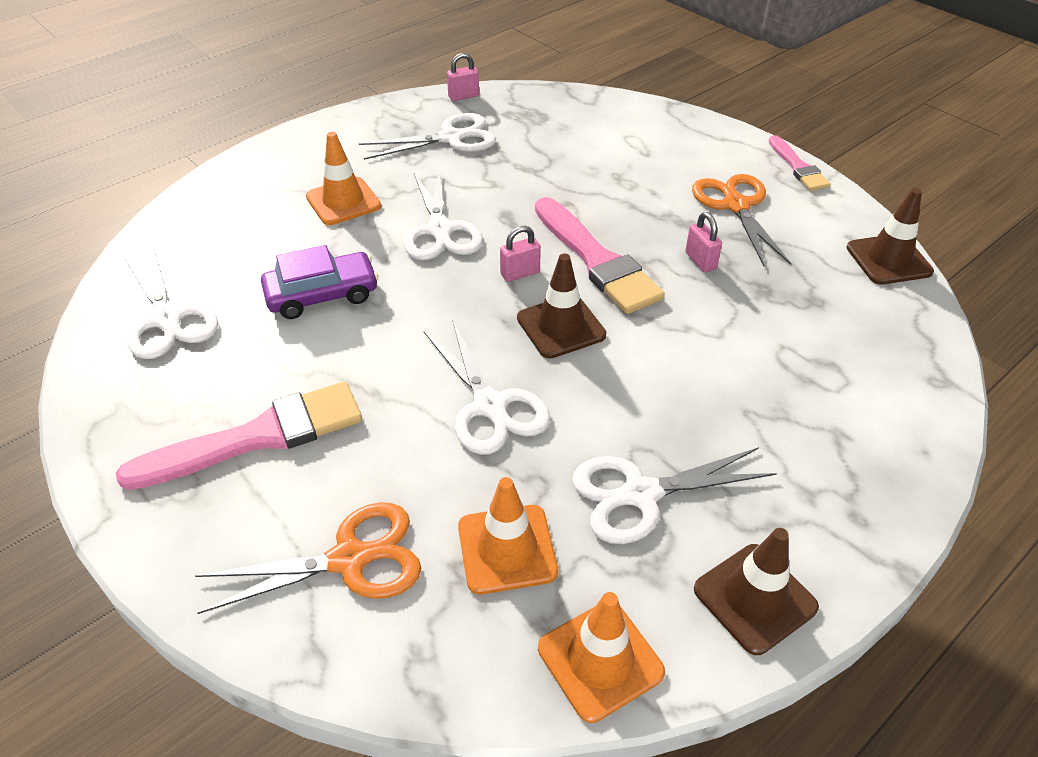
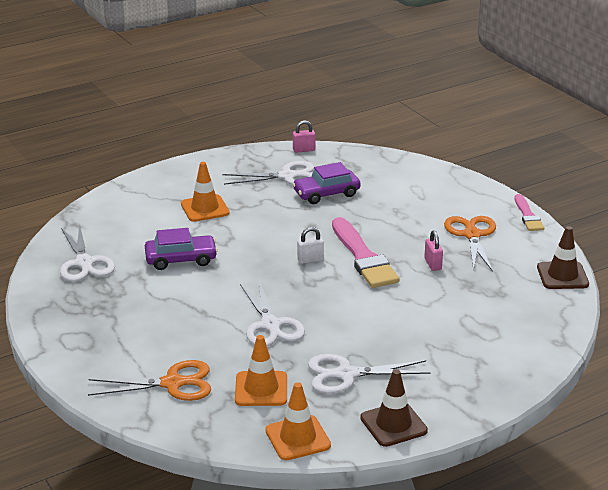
camera: 10 degrees right, 15 degrees down
pink brush [116,382,362,490] -> none
white scissors [404,171,483,260] -> none
pink padlock [500,226,541,282] -> white padlock [297,227,324,264]
brown traffic cone [517,254,606,359] -> none
none -> purple car [292,162,361,204]

